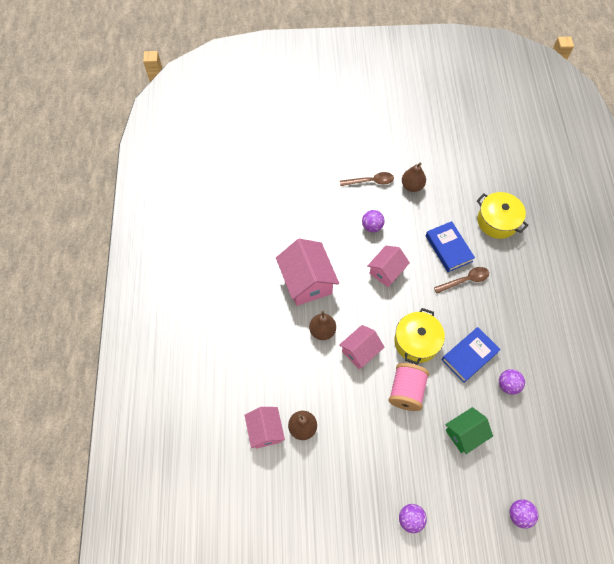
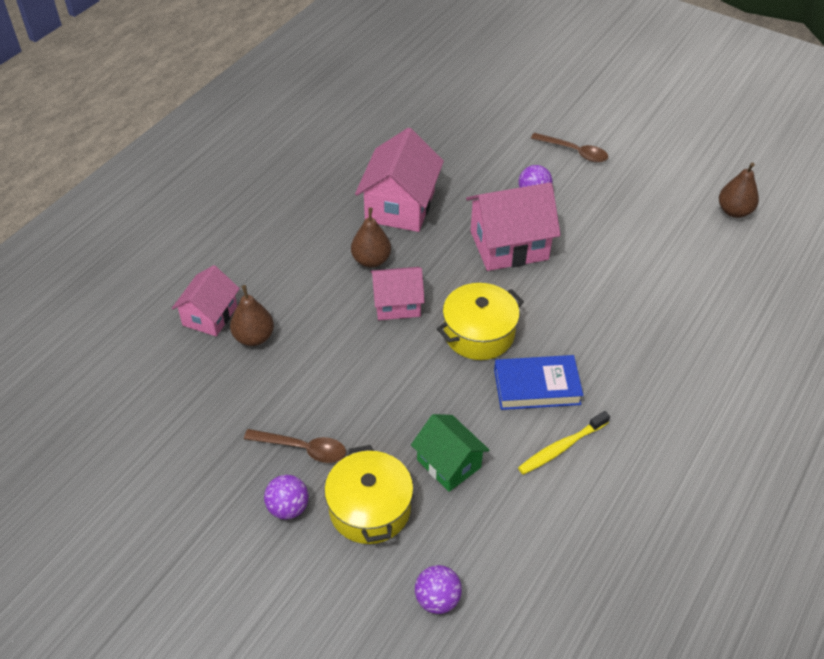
camera: 35 degrees right, 15 degrees down
pink house [367,246,410,287] -> pink house [466,182,561,271], size x1.59
pink spool [388,363,429,411] -> none
brown pear [402,162,426,192] -> brown pear moved to [719,162,759,218]
blue book [426,221,475,272] -> none
brown spoon [434,267,489,293] -> brown spoon moved to [244,429,346,463]
green house [445,407,493,454] -> green house turned 45 degrees clockwise [411,414,490,492]
yellow pot [477,192,528,239] -> yellow pot moved to [324,445,413,544]
purple ball [499,369,525,395] -> yellow toothbrush [518,411,610,475]

